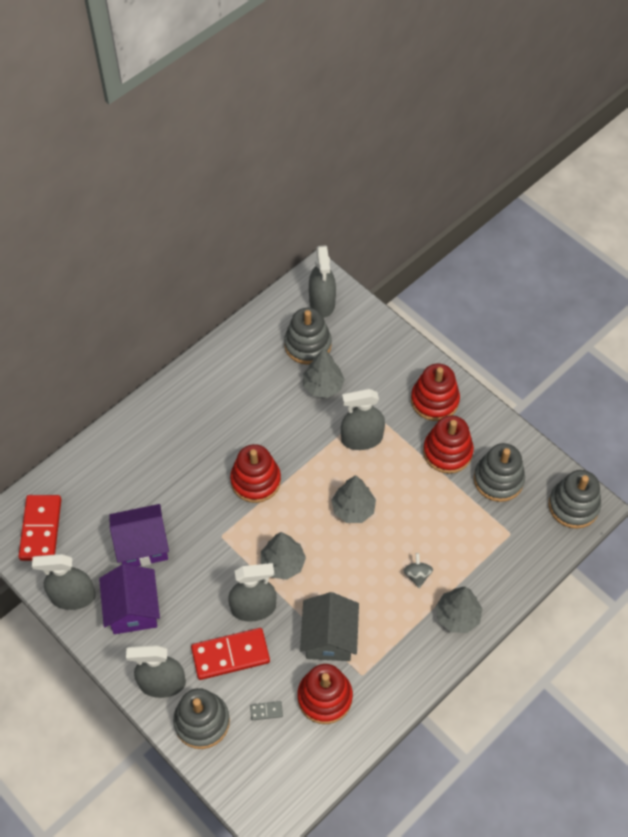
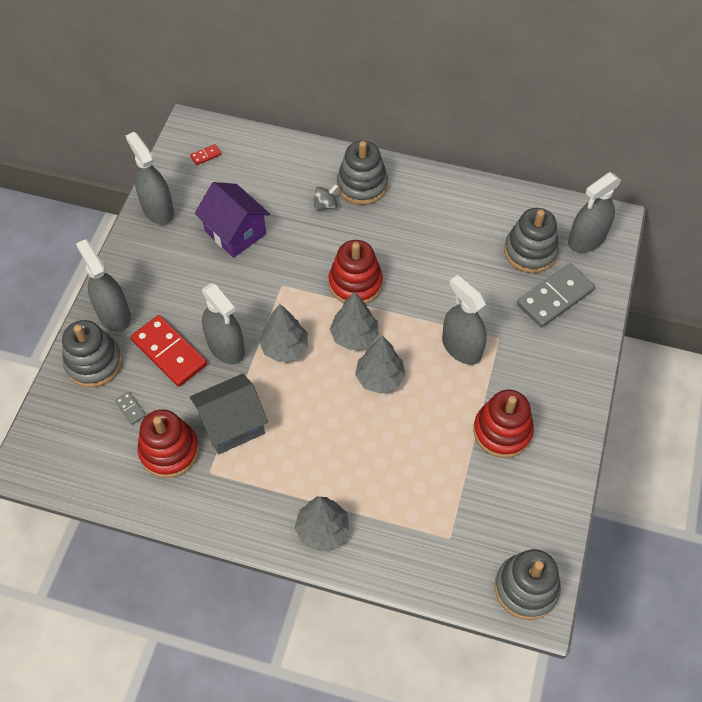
camera: 60 degrees right, 0 degrees up
red domino [18,495,61,561] -> red domino [190,144,222,165], size x0.42
purple house [99,564,160,634] -> none
grey tree [303,348,345,398] -> grey tree moved to [330,292,378,350]
grey spinning top [403,553,433,588] -> grey spinning top moved to [314,184,338,211]
red stacking toy [411,364,460,421] -> none
grey stacking toy [474,443,525,502] -> grey stacking toy moved to [337,141,388,205]
none -> grey domino [517,263,595,328]

